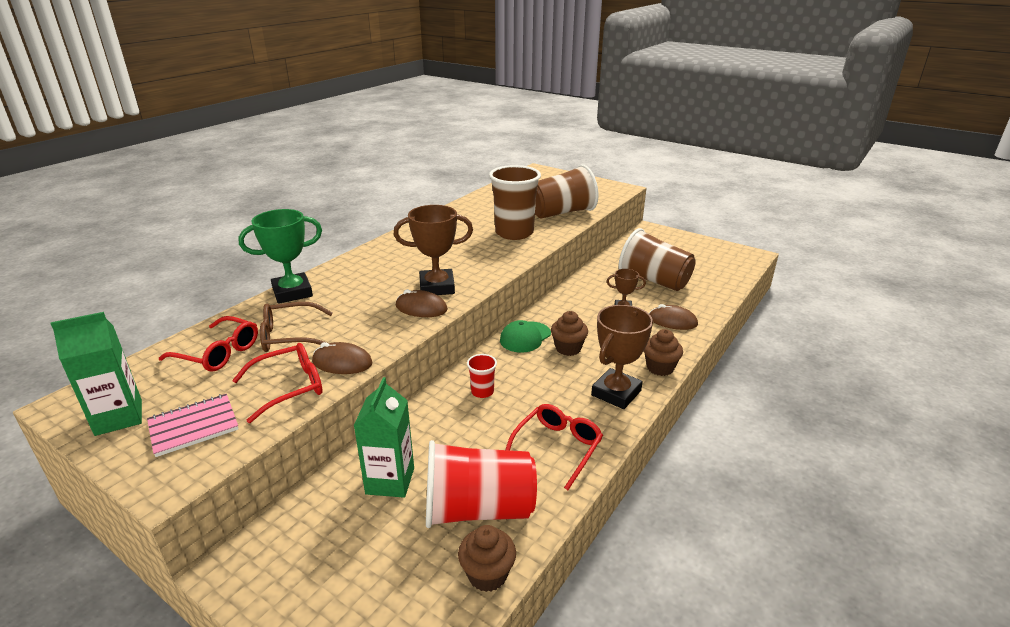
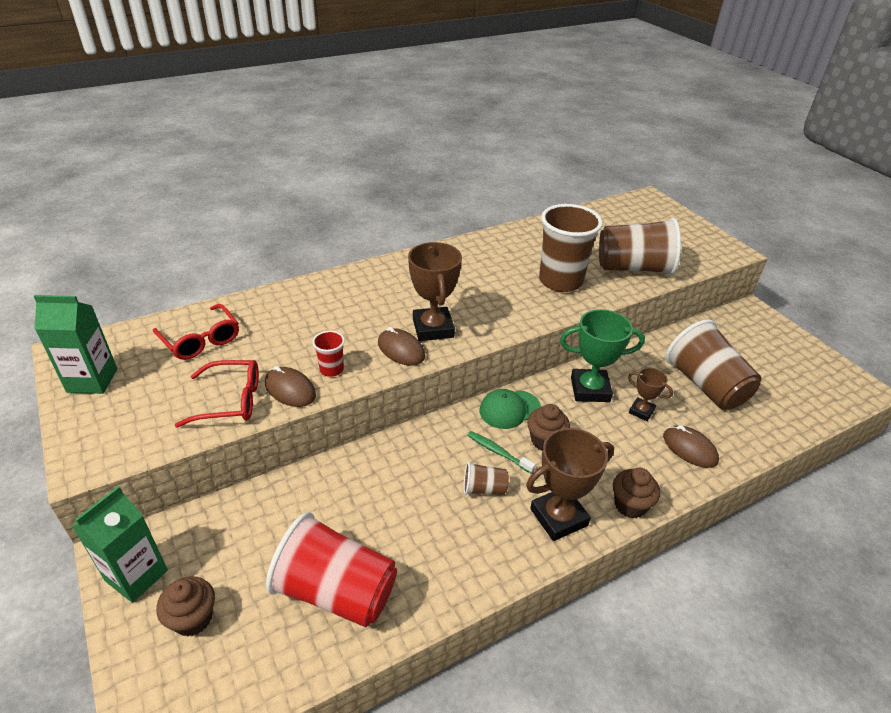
camera: 25 degrees right, 10 degrees up
pink notebook [147,394,238,457] -> none
green trophy [238,209,322,304] -> green trophy moved to [560,309,645,402]
brown glasses [260,302,333,352] -> none
green carton [354,377,414,498] -> green carton moved to [72,486,168,603]
brown trophy [394,205,473,295] -> brown trophy turned 60 degrees clockwise [408,242,462,341]
brown cupcake [458,525,516,592] -> brown cupcake moved to [156,576,215,637]
red cup [467,354,497,398] -> red cup moved to [312,331,345,377]
red glasses [506,404,603,490] -> none
none -> brown cup [464,462,509,495]
none -> green toothbrush [467,431,536,473]

